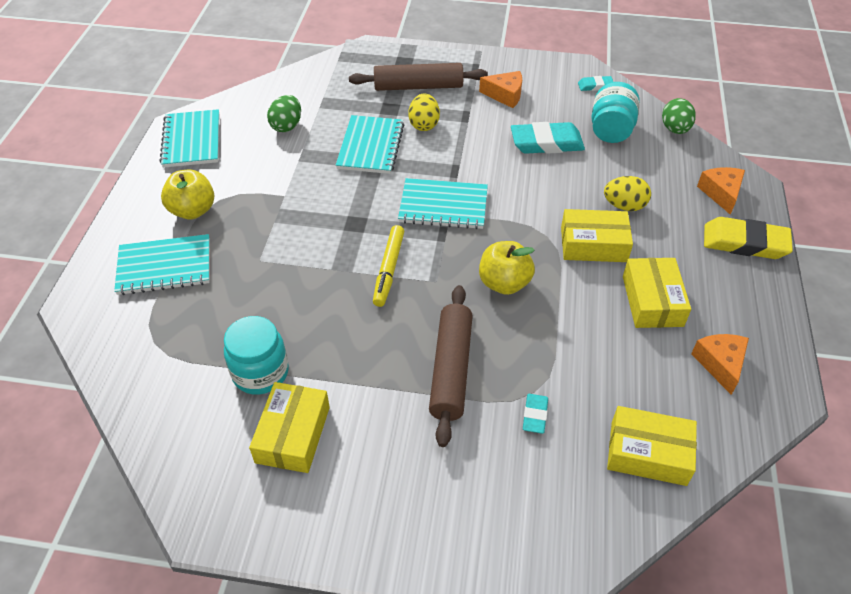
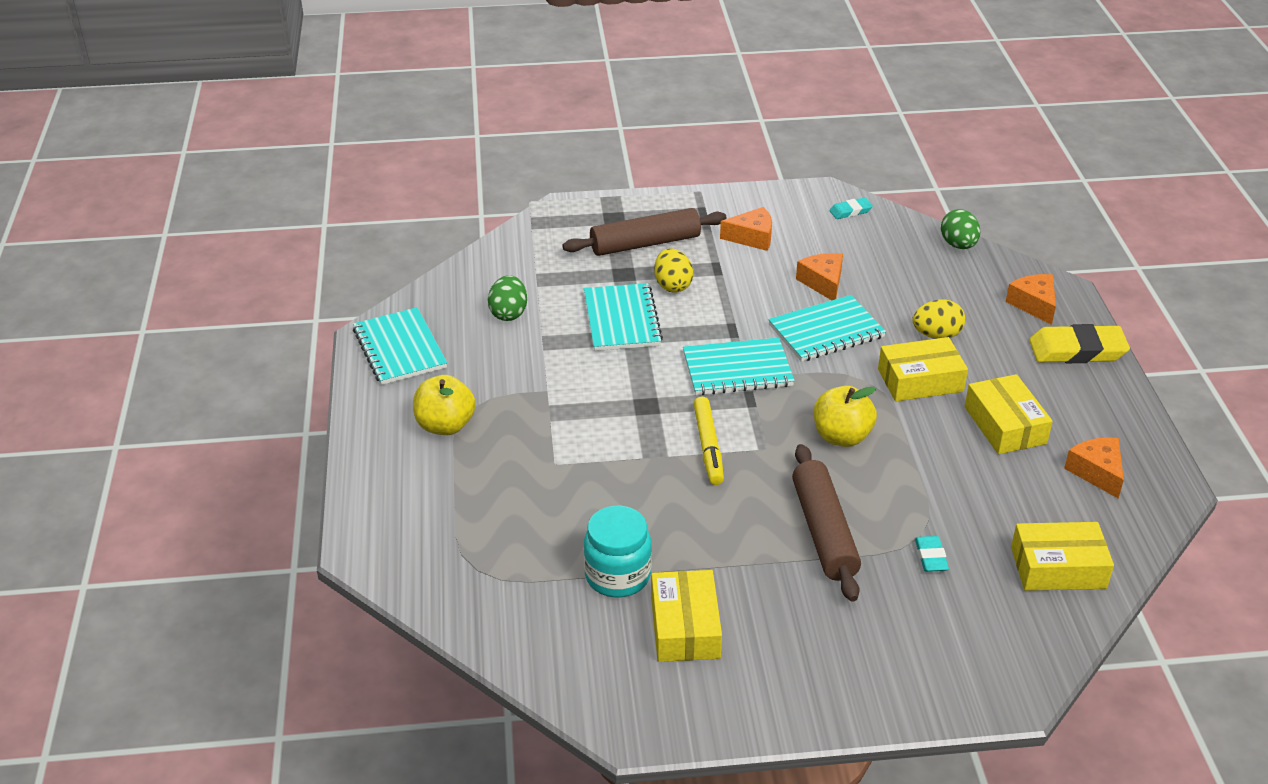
camera: 15 degrees left, 10 degrees down
turquoise notebook [114,234,210,295] -> turquoise notebook moved to [768,295,886,362]
turquoise eraser [511,122,585,154] -> orange cheese [796,253,843,300]
turquoise jar [591,82,640,143] -> none

